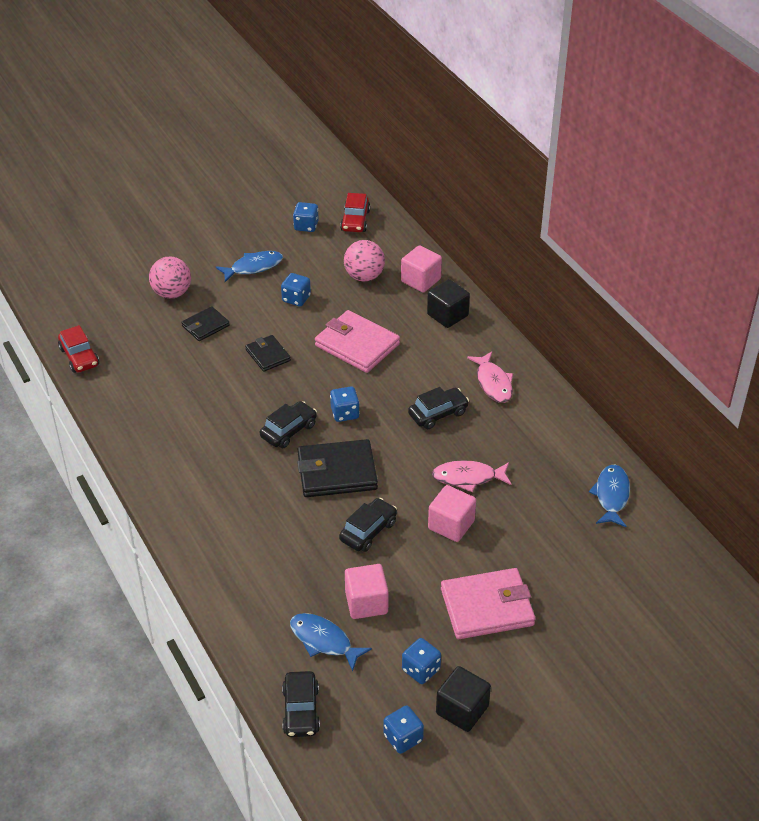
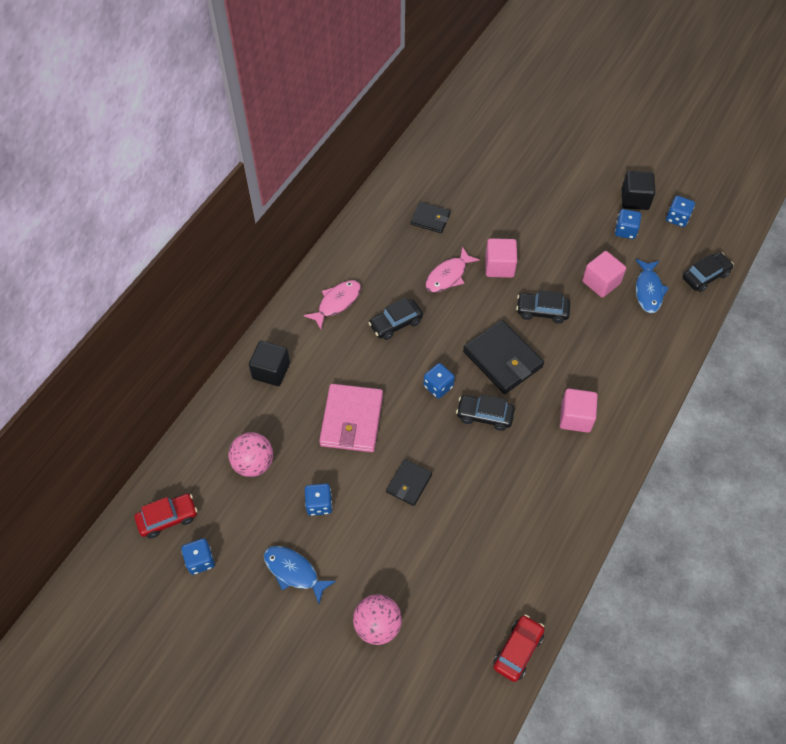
camera: 120 degrees left, 15 degrees up
black wallet [181,306,230,341] -> black wallet moved to [411,202,451,233]
pink cube [401,245,442,292] -> pink cube moved to [560,389,598,433]
black car [408,387,469,429] -> black car turned 60 degrees counterclockwise [368,297,423,340]
pink fish [432,460,512,492] -> pink fish turned 75 degrees clockwise [425,247,480,293]
pink wallet [441,568,535,639] -> none
blue fish [589,464,630,527] -> none

